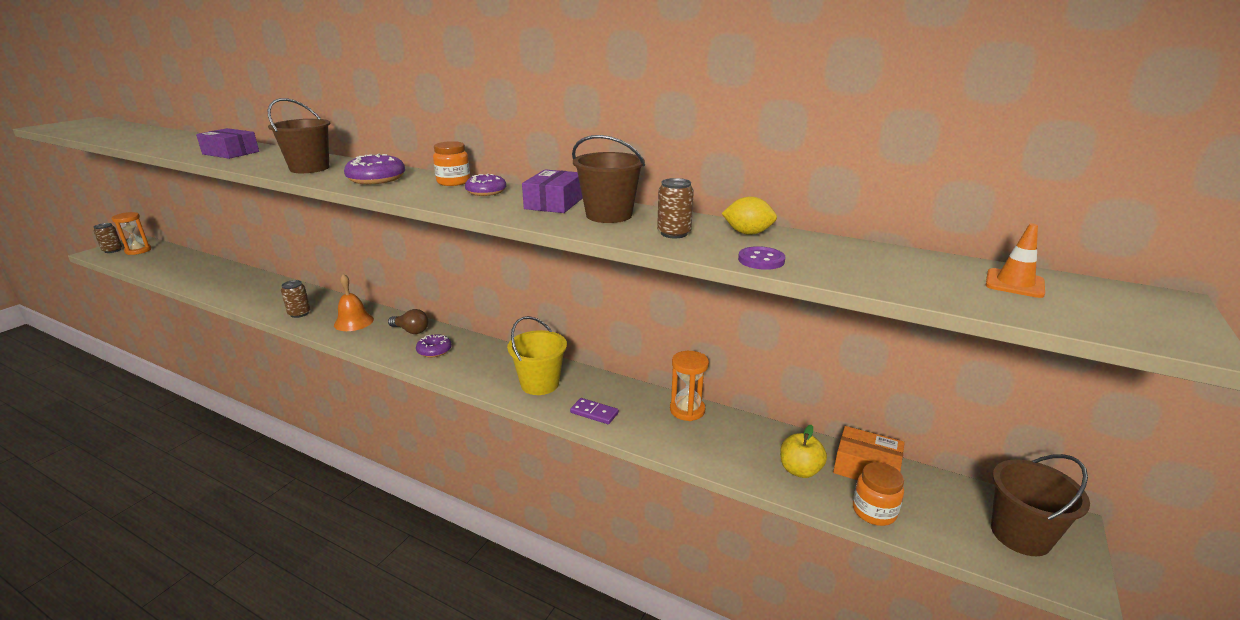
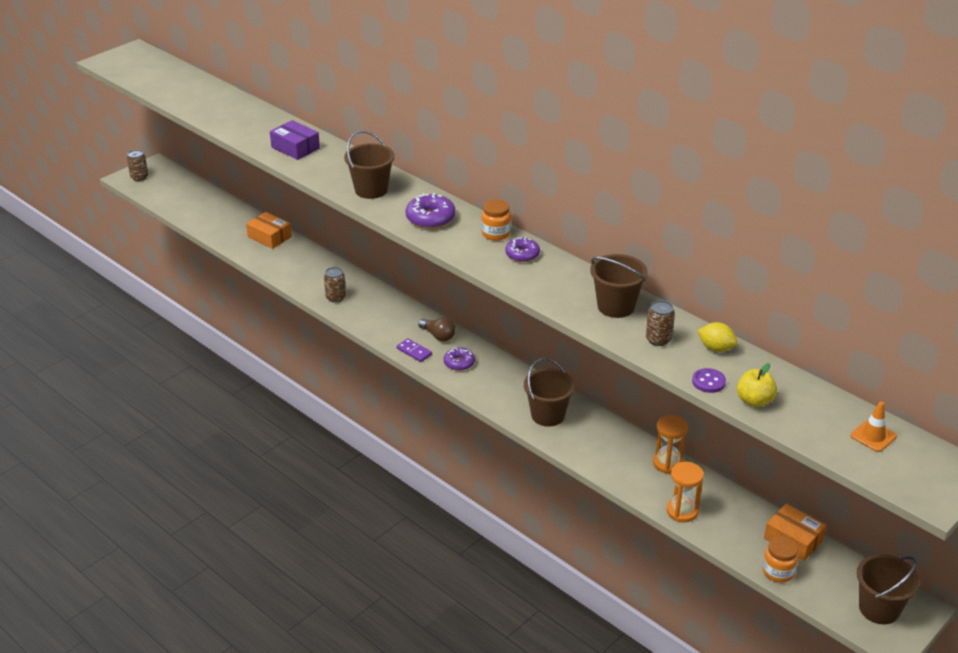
camera: 15 degrees right, 10 degrees up
orange hourglass [112,212,151,255] -> orange hourglass moved to [667,462,704,522]
orange bell [334,274,374,331] -> none
yellow bucket [507,316,567,395] -> brown bucket [524,358,575,427]
purple box [522,169,583,213] -> none
purple domino [570,398,619,424] -> purple domino moved to [397,338,432,362]
yellow apple [780,425,827,478] -> yellow apple moved to [737,363,777,407]
none -> orange box [246,212,292,249]

